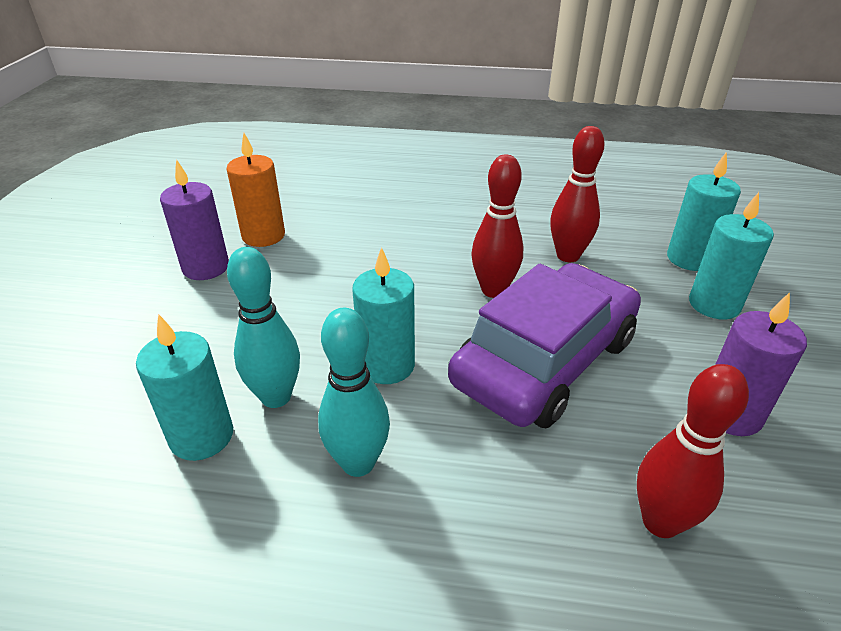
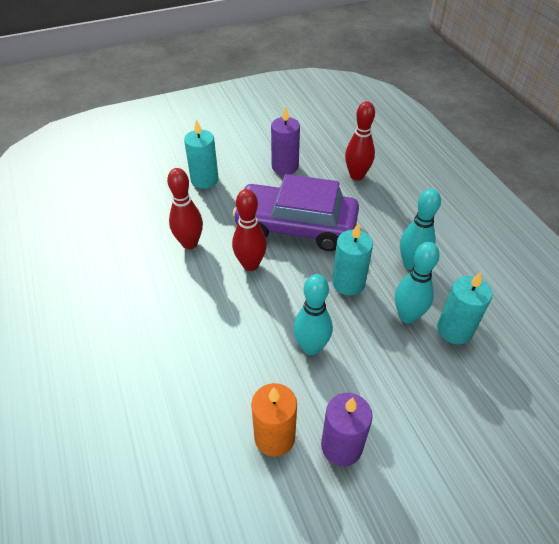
camera: 120 degrees left, 10 degrees up
turquoise candle [667,151,741,271] -> none
none -> turquoise bowling pin [293,274,333,355]

